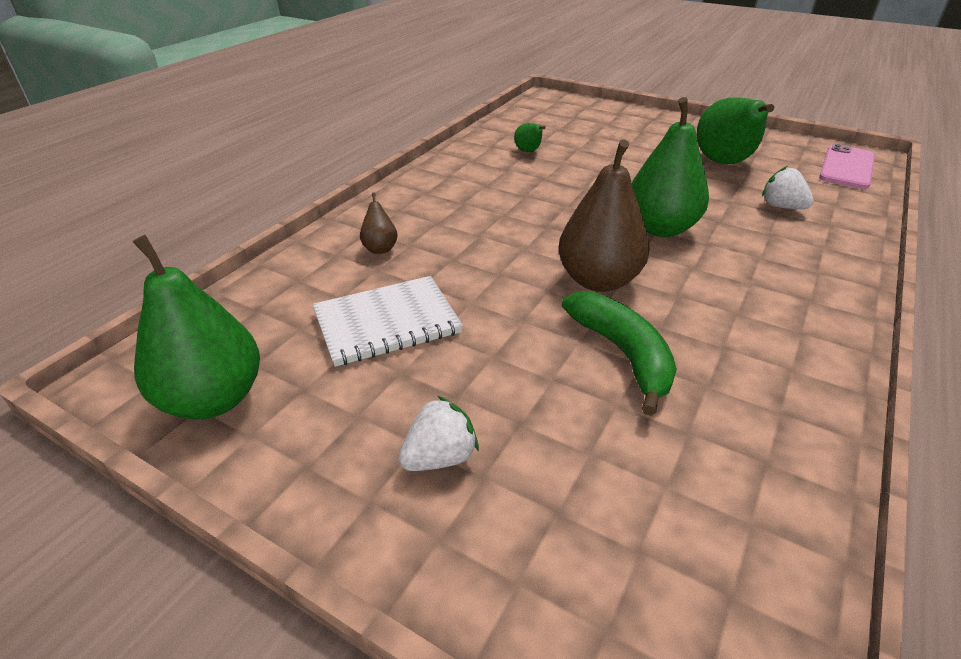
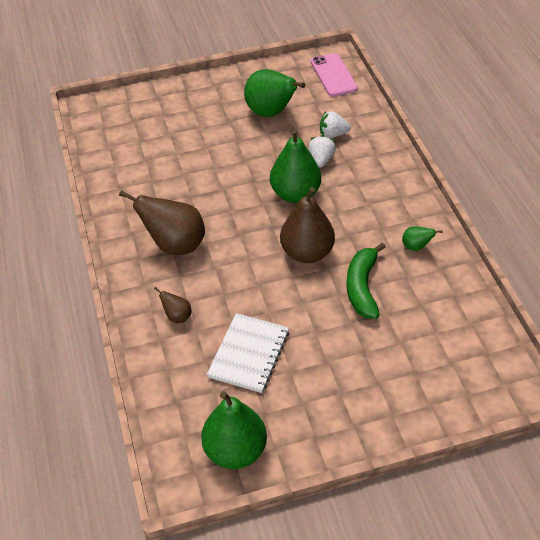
camera: 45 degrees left, 10 degrees up
white strawberry [398,396,479,471] -> white strawberry moved to [308,135,336,167]
green pear [514,123,545,152] -> green pear moved to [402,226,442,251]
green banana [562,291,677,416] -> green banana turned 105 degrees counterclockwise [346,243,385,319]
none -> brown pear [119,191,205,255]

